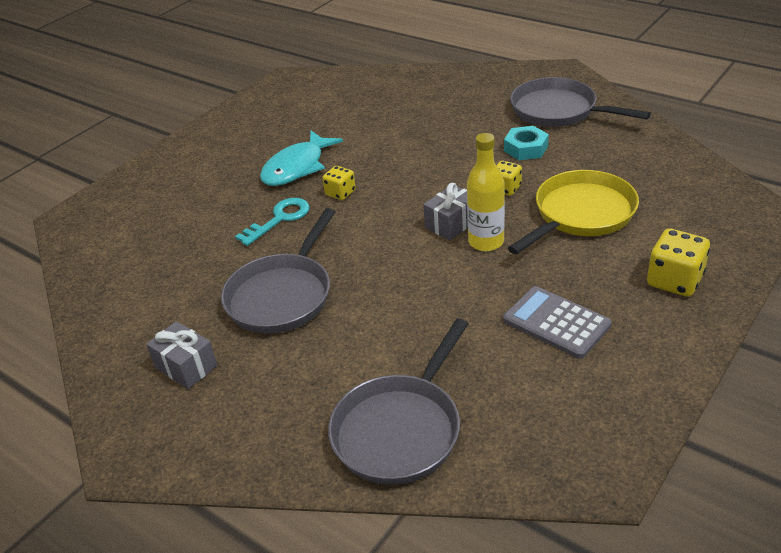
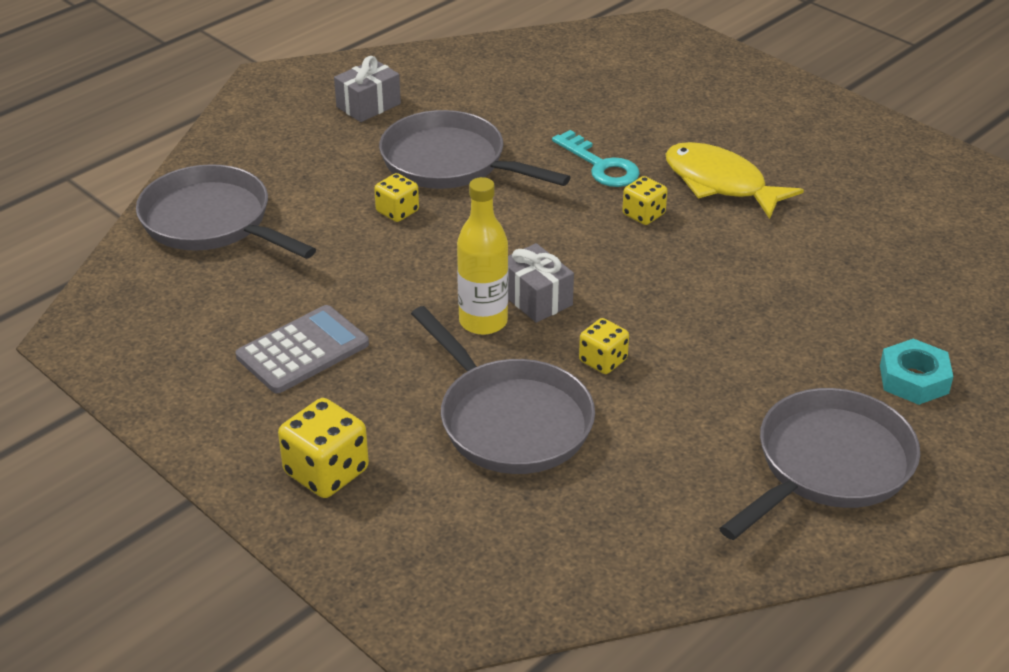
camera: 95 degrees right, 0 degrees up
turquoise fish [260,131,343,186] -> yellow fish [665,142,804,219]
turquoise nut [504,126,549,160] -> turquoise nut moved to [880,339,954,405]
yellow pan [508,170,639,254] -> grey pan [411,306,595,474]
none -> yellow dice [374,173,419,222]

